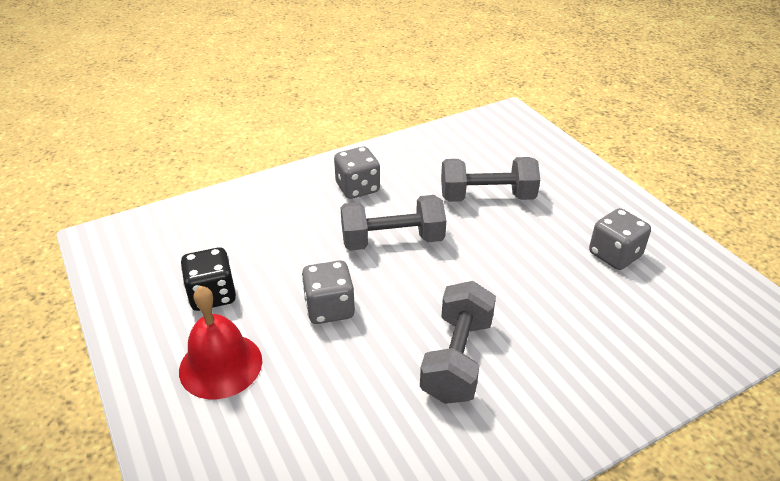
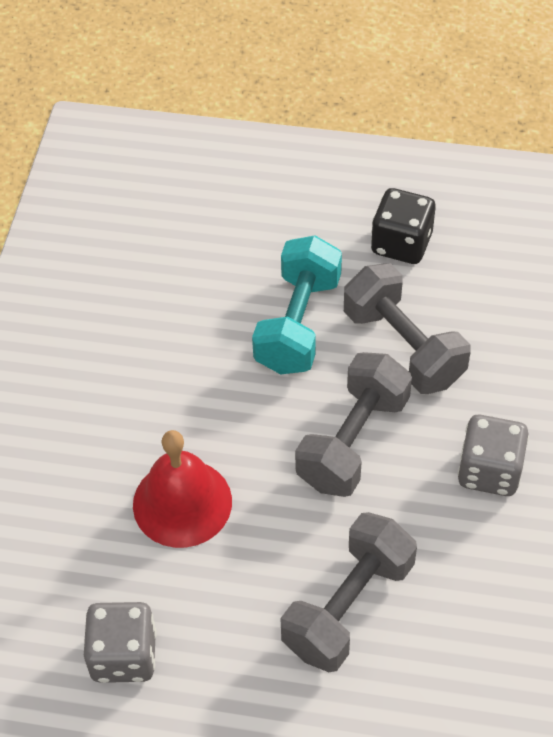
camera: 130 degrees right, 15 degrees up
red bell [179,286,262,399] -> red bell moved to [133,430,232,548]
grey dice [302,260,355,324] -> turquoise dumbbell [252,235,342,374]
grey dumbbell [420,281,496,404] -> grey dumbbell moved to [344,263,471,394]

